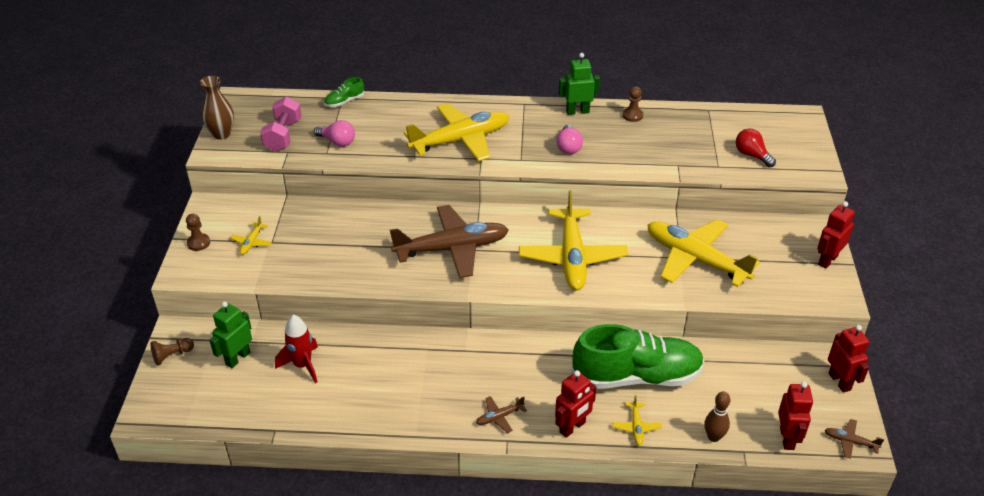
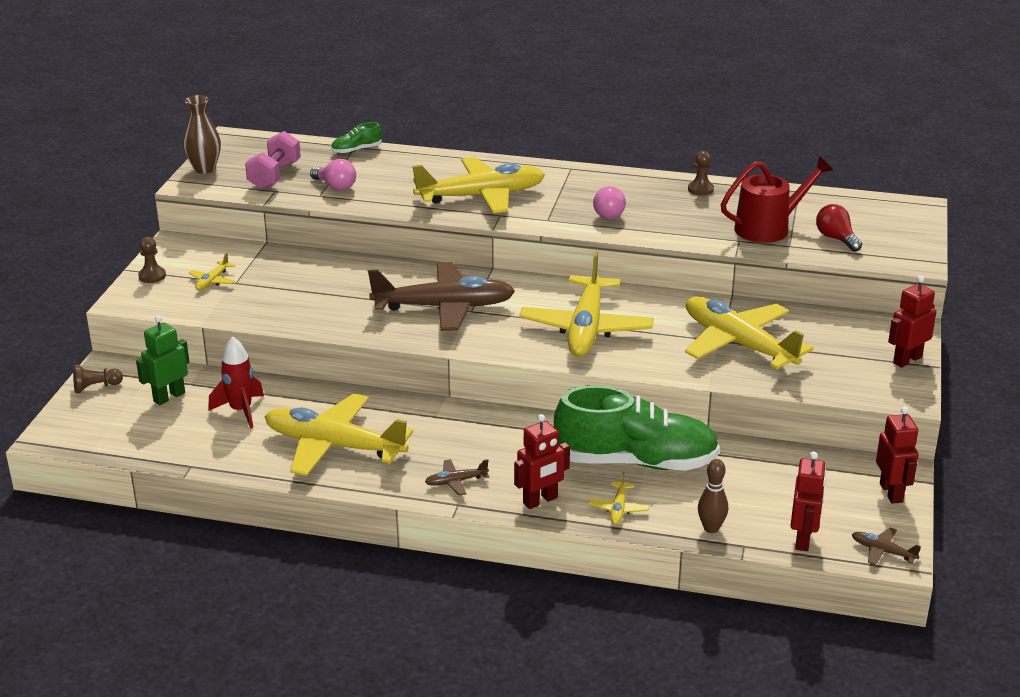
camera: 10 degrees right, 10 degrees down
green robot [559,53,600,115] -> none
none -> yellow plane [264,393,413,476]
none -> red watering can [721,156,833,243]

